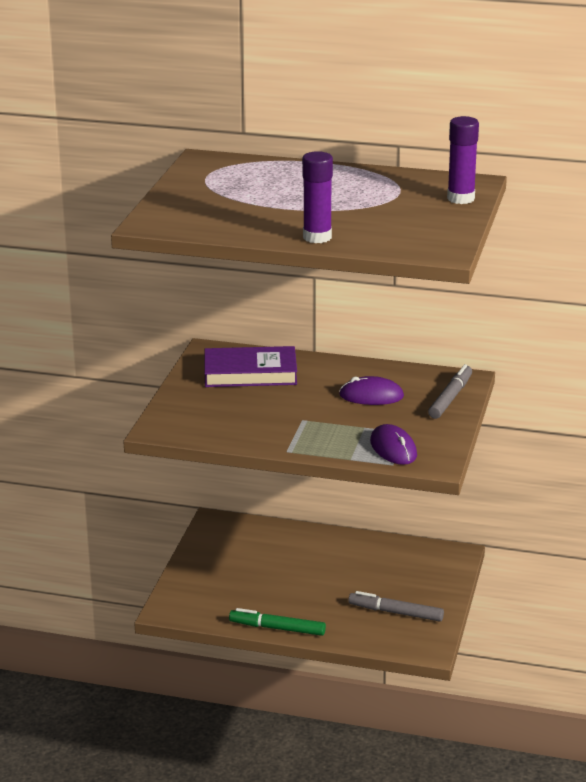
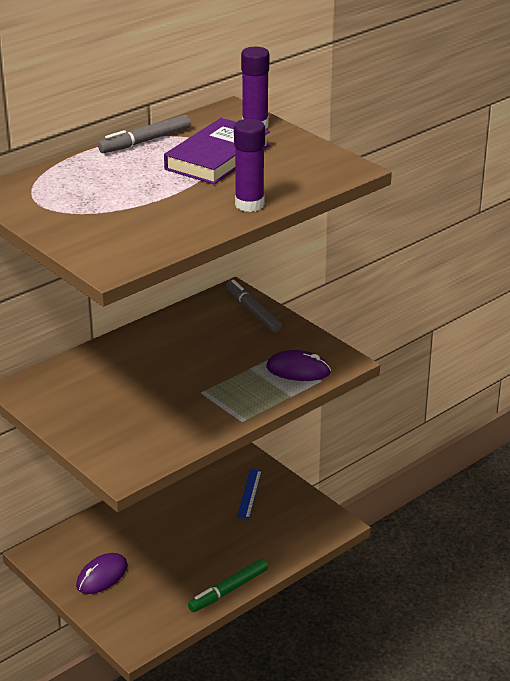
camera: 55 degrees left, 5 degrees up
purple book [204,346,297,387] -> purple book moved to [164,118,270,185]
purple mouse [339,376,404,405] -> purple mouse moved to [76,553,128,594]
grey marker [348,591,444,622] -> grey marker moved to [98,115,191,153]
none -> blue ruler [237,469,262,519]

